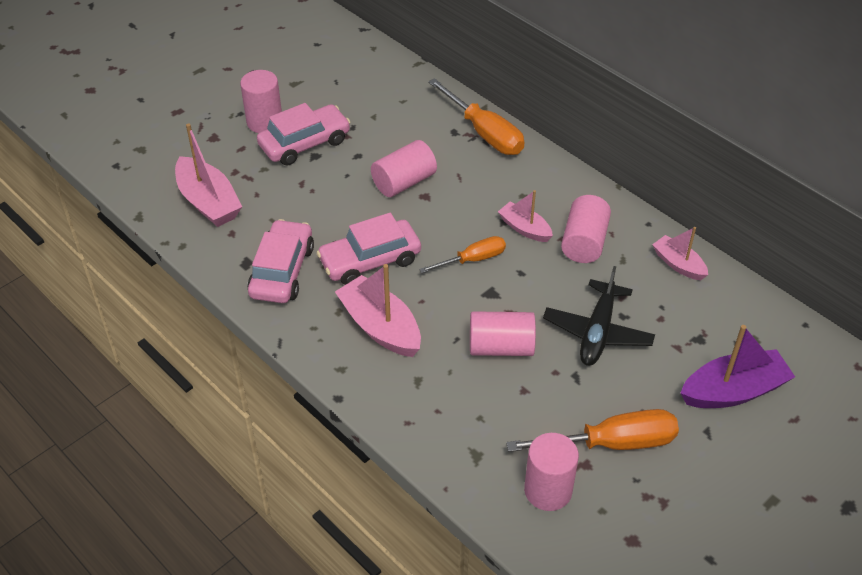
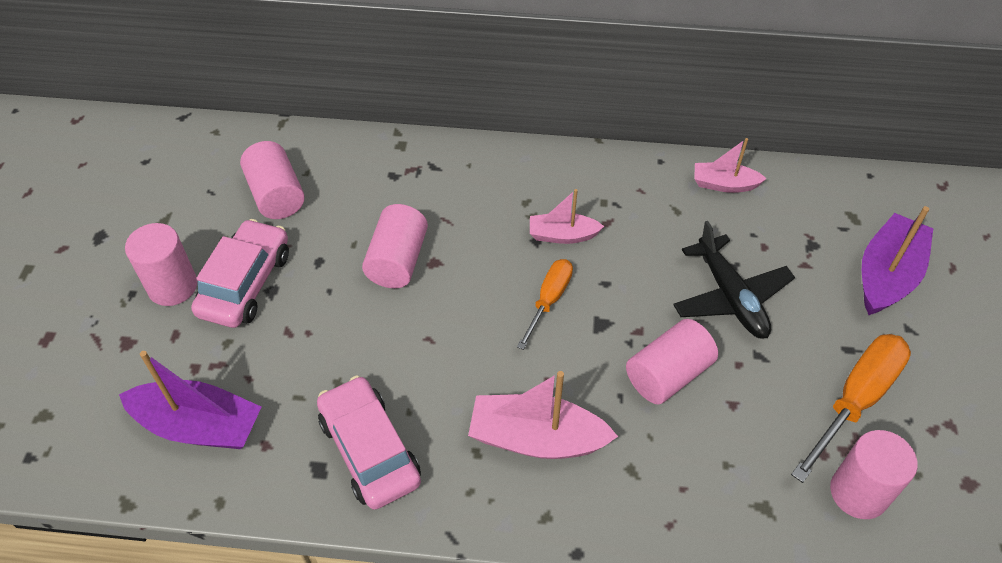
camera: 40 degrees left, 5 degrees up
pink boat [175,123,242,227] -> purple boat [119,351,261,449]
pink car [316,213,421,285] -> none
orange screwdriver [428,78,524,155] -> none
pink cylinder [561,195,611,263] -> pink cylinder moved to [240,141,305,219]

